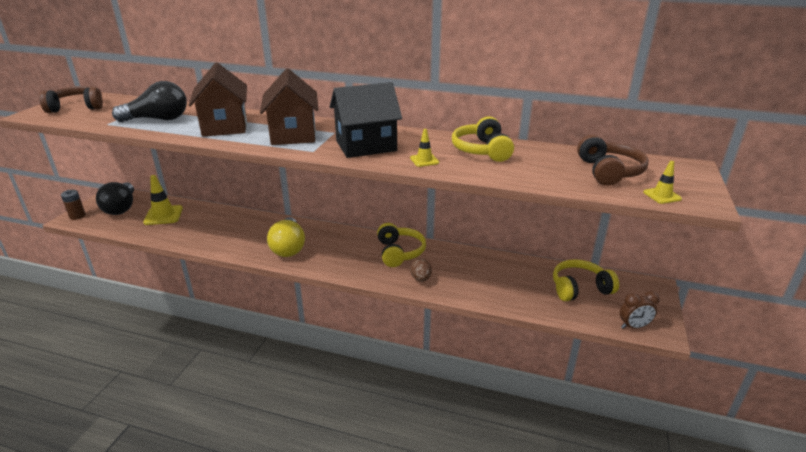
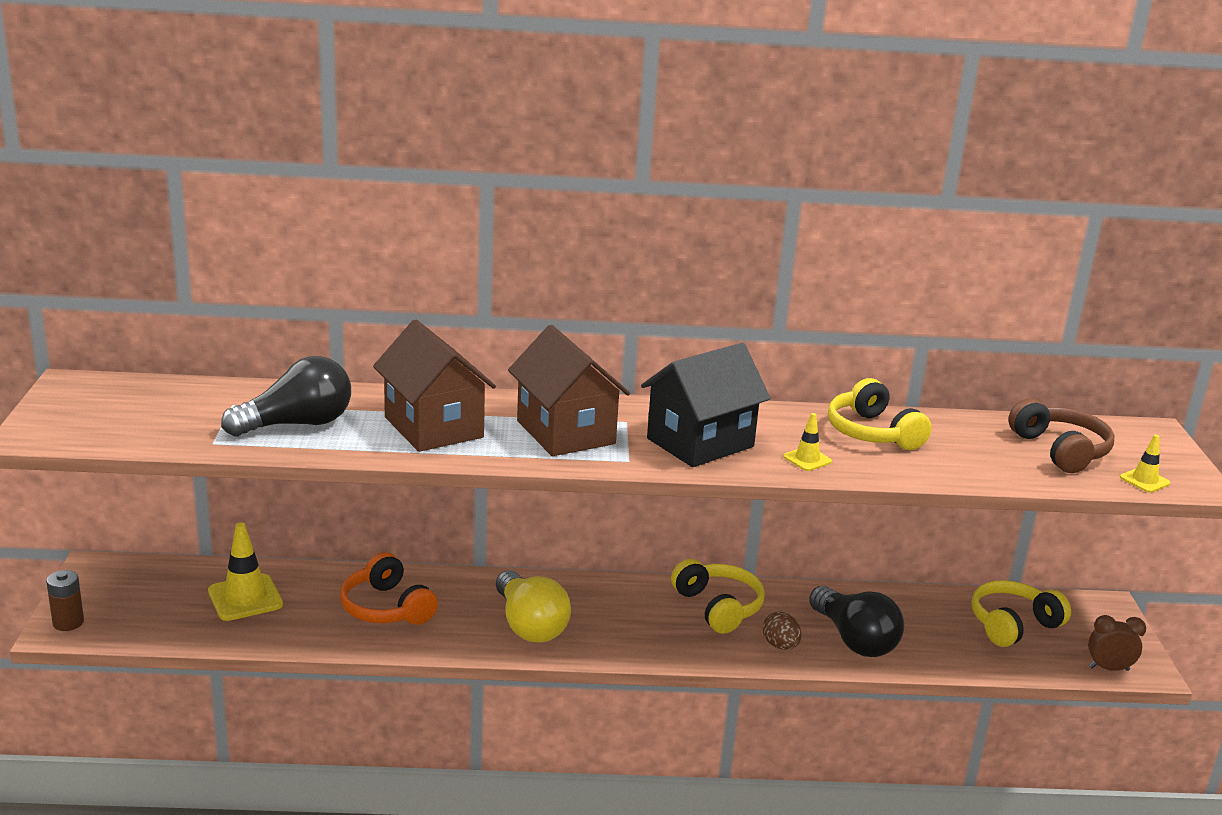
camera: 20 degrees left, 5 degrees down
brown headphones [39,86,103,113] -> none
black light bulb [96,182,134,215] -> black light bulb moved to [809,586,904,657]
brown clock [620,291,660,329] -> brown clock turned 150 degrees counterclockwise [1088,615,1146,671]
none -> orange headphones [340,552,438,625]

